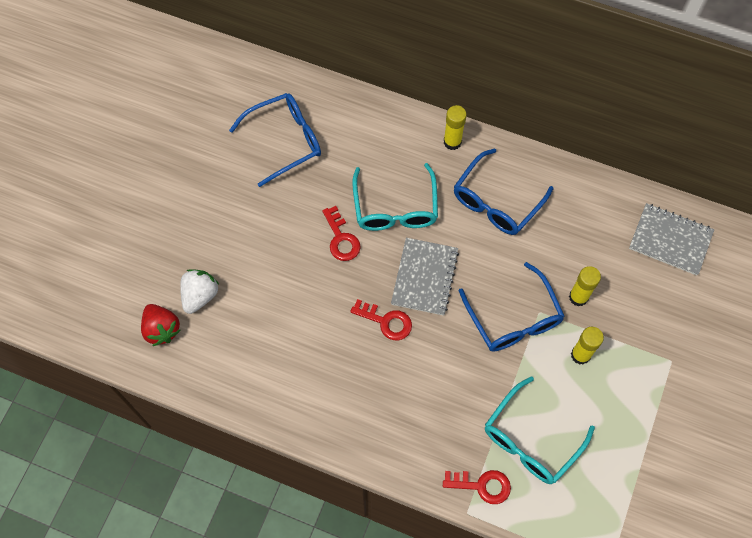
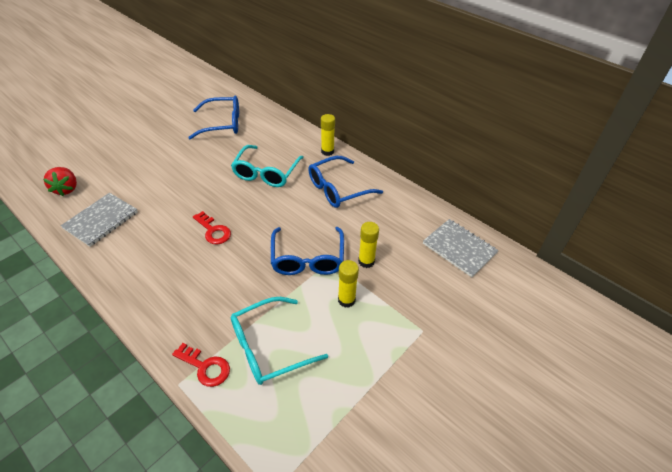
camera: 20 degrees right, 20 degrees down
white strawberry [180,269,219,314] -> none
red key [322,206,361,261] -> none
grey notebook [391,238,459,316] -> grey notebook moved to [60,193,138,247]

